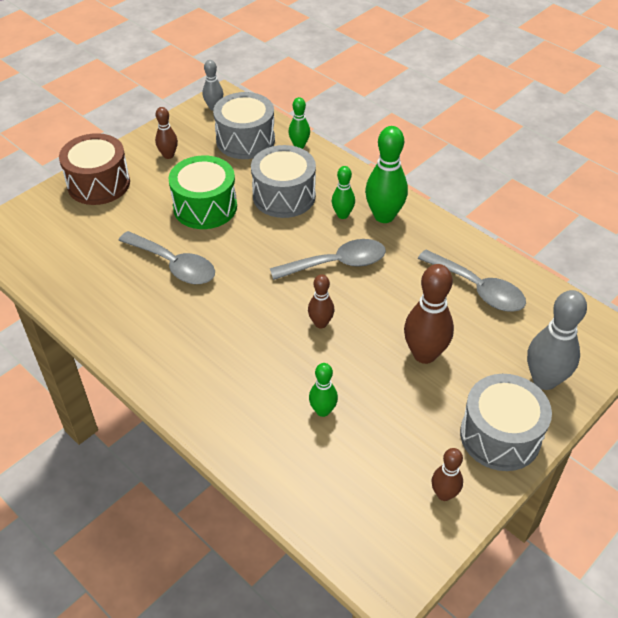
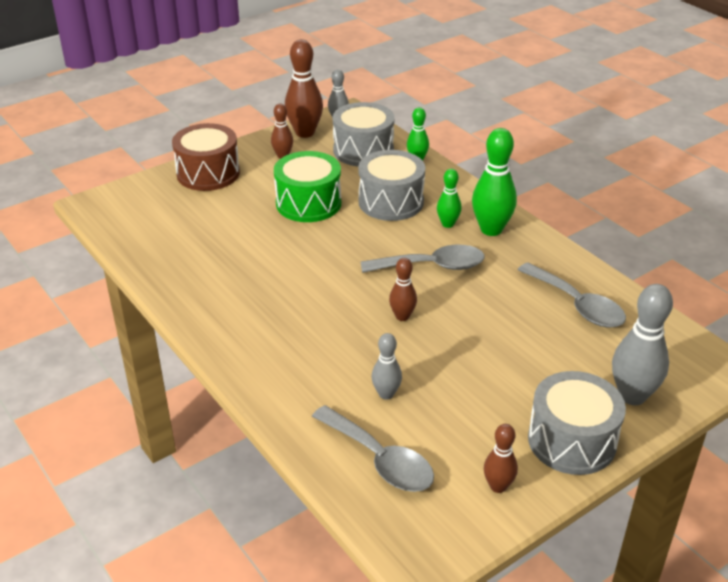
camera: 10 degrees right, 10 degrees down
grey spoon [118,231,215,284] -> grey spoon moved to [312,405,434,492]
green bowling pin [309,363,338,417] -> grey bowling pin [371,333,402,400]
brown bowling pin [404,264,454,364] -> brown bowling pin moved to [285,39,323,138]

